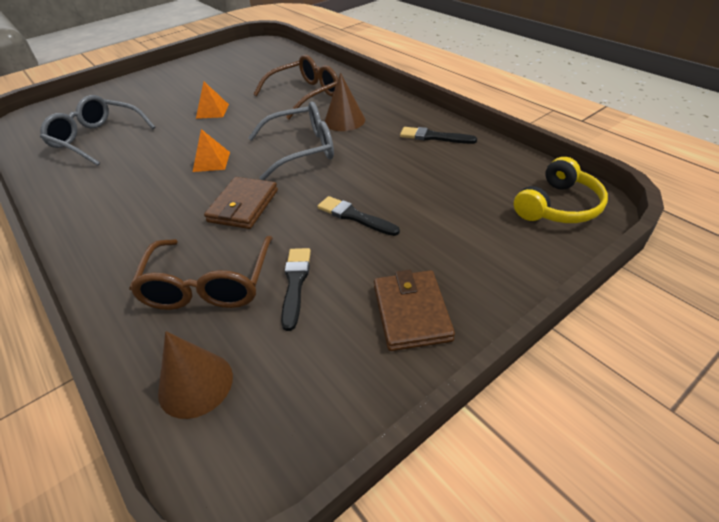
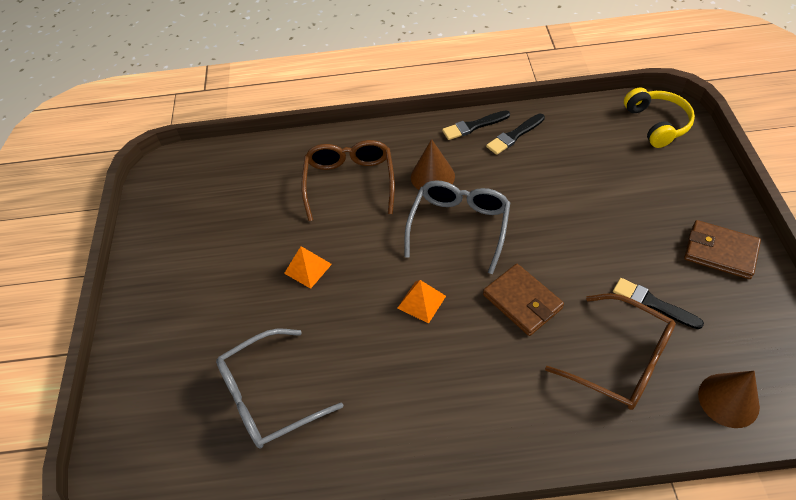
camera: 55 degrees left, 10 degrees up
black brush [317,196,400,236] -> black brush moved to [442,110,510,140]

